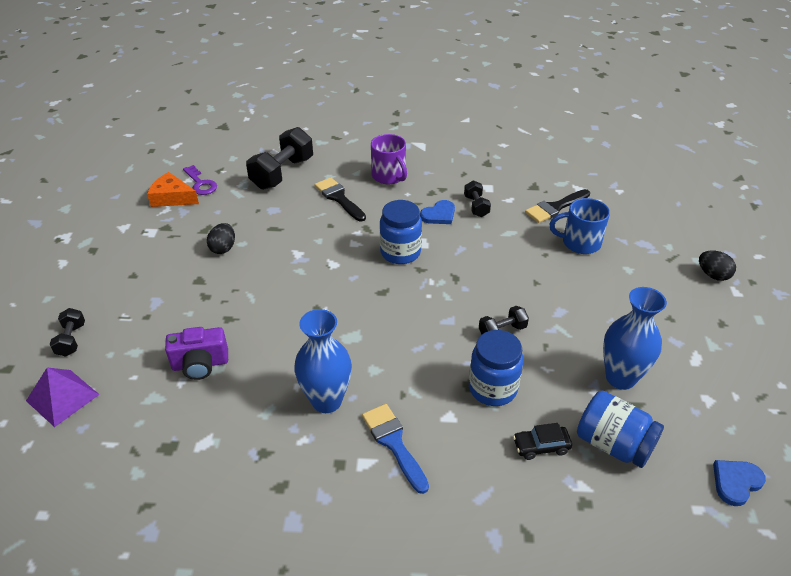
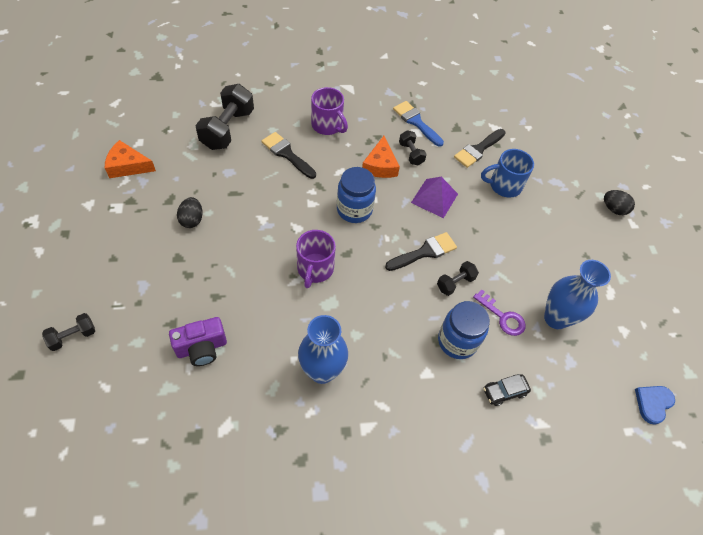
camera: 15 degrees left, 15 degrees up
purple pyramid [26,367,100,427] -> purple pyramid moved to [411,177,458,218]
black dumbbell [49,308,85,357] -> black dumbbell turned 75 degrees clockwise [42,313,95,351]
purple key [183,165,217,195] -> purple key moved to [473,289,526,336]
blue brush [362,404,429,494] -> blue brush moved to [393,101,444,147]
blue heart [420,200,455,224] -> orange cheese [362,136,400,178]
blue jar [577,391,664,468] -> none
none -> purple mug [296,230,336,288]
none -> black brush [385,232,457,271]

